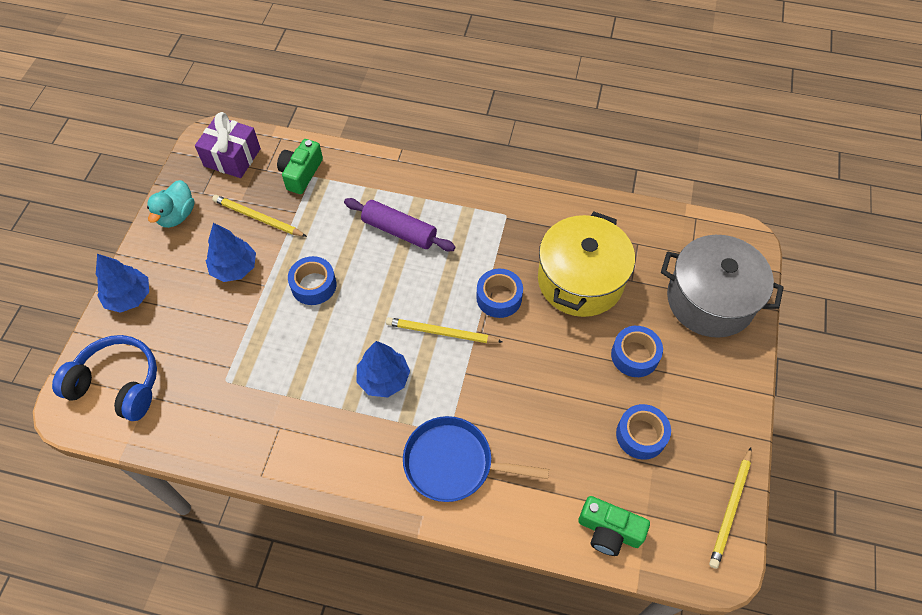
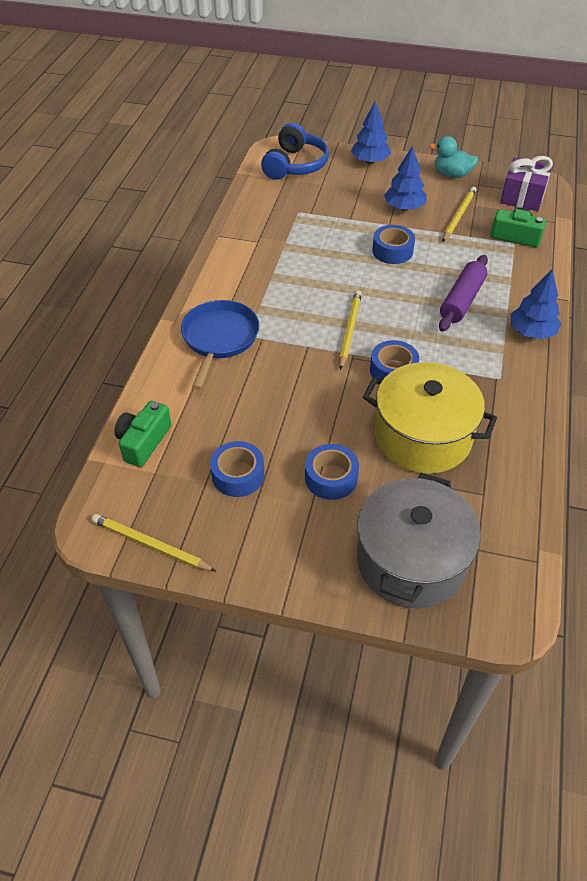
camera: 90 degrees right, 10 degrees down
blue tree [357,341,410,398] -> blue tree moved to [510,270,561,339]

